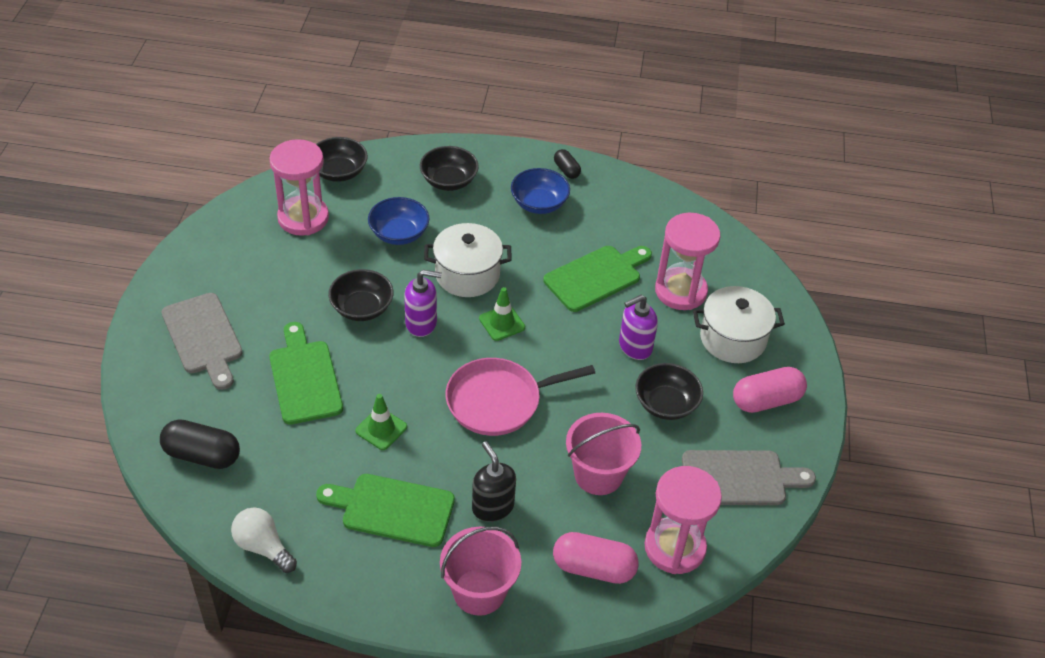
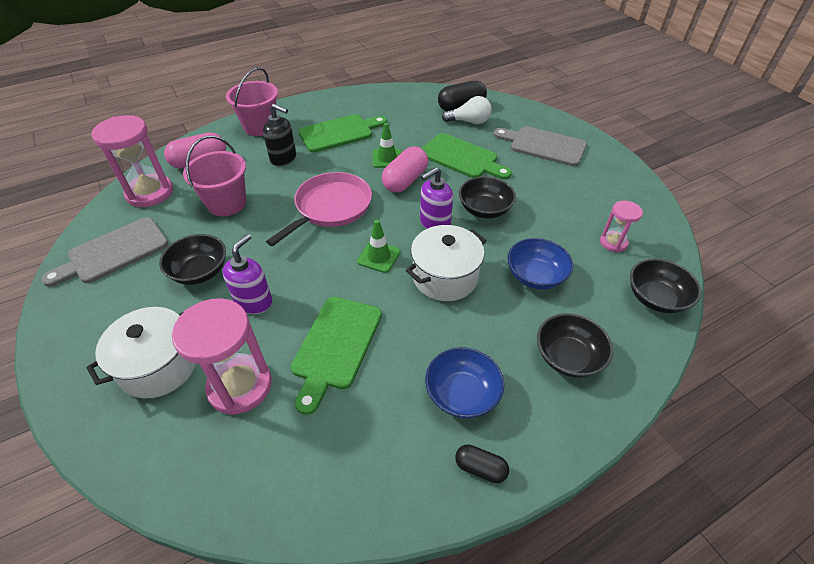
camera: 145 degrees right, 0 degrees up
white light bulb [231,508,297,573] -> white light bulb moved to [442,96,492,124]
pink hourglass [269,139,329,236] -> pink hourglass [600,201,643,252], size x0.54
pink capsule [733,367,807,413] -> pink capsule moved to [382,146,428,193]

